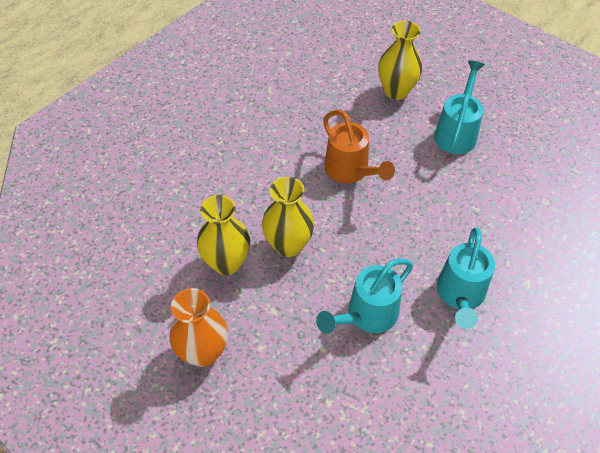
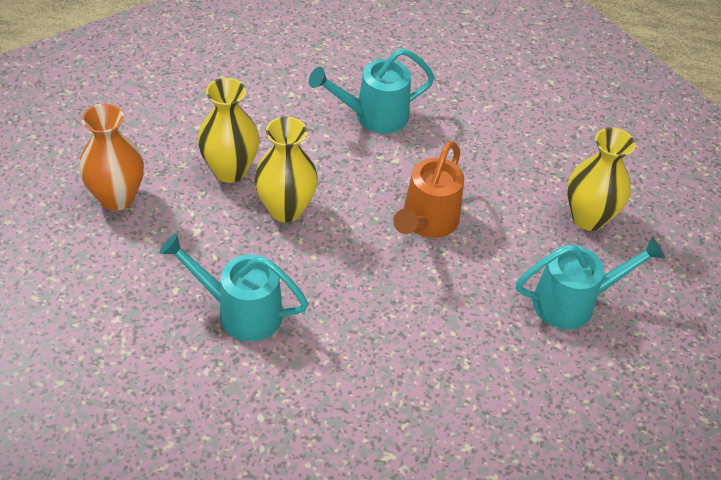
camera: 55 degrees right, 5 degrees down
turquoise watering can [437,227,495,329] -> turquoise watering can moved to [309,48,435,134]

